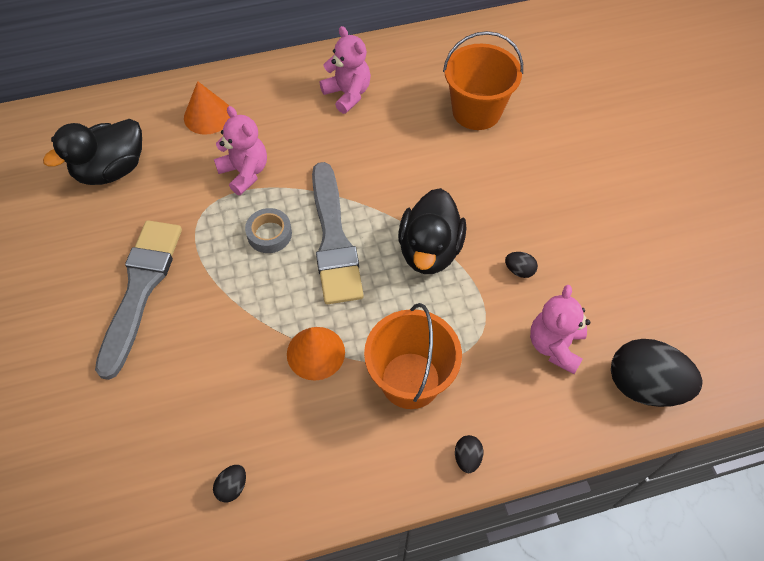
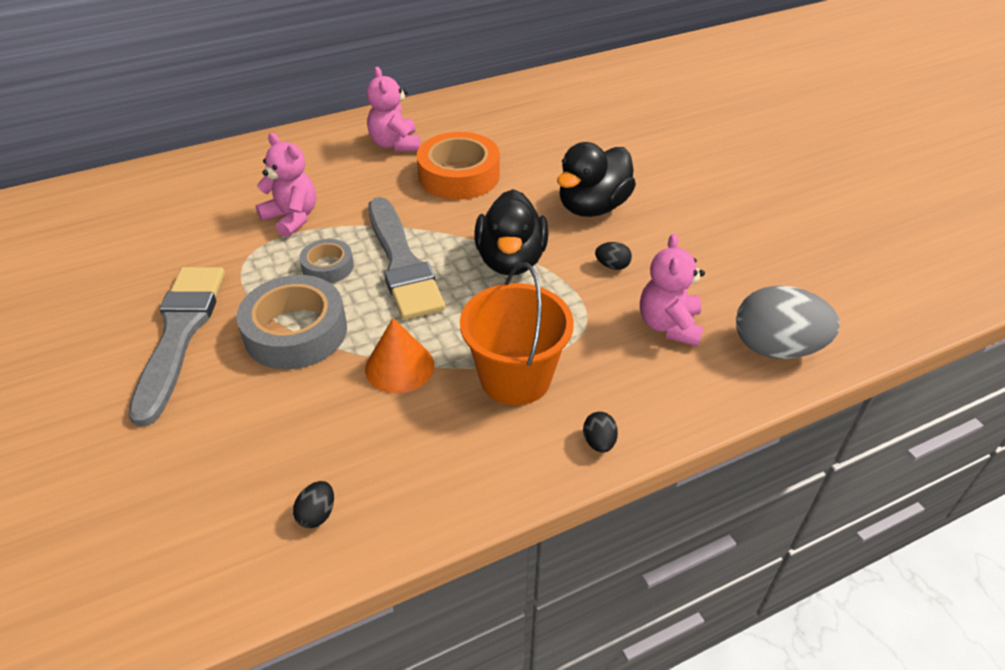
camera: 10 degrees left, 15 degrees down
black duck [43,119,142,185] -> black duck moved to [557,142,636,217]
orange cone [184,81,230,135] -> none
pink teddy bear [320,26,371,114] -> pink teddy bear turned 150 degrees counterclockwise [367,67,420,152]
orange bucket [443,31,523,130] -> none
black egg [611,339,703,407] -> grey egg [736,286,840,359]
none -> grey tape [237,275,347,369]
none -> orange tape [417,132,500,200]

